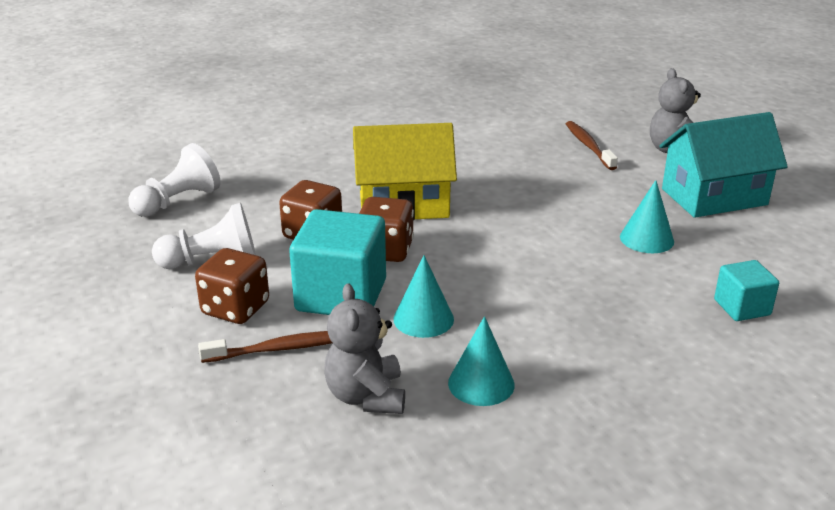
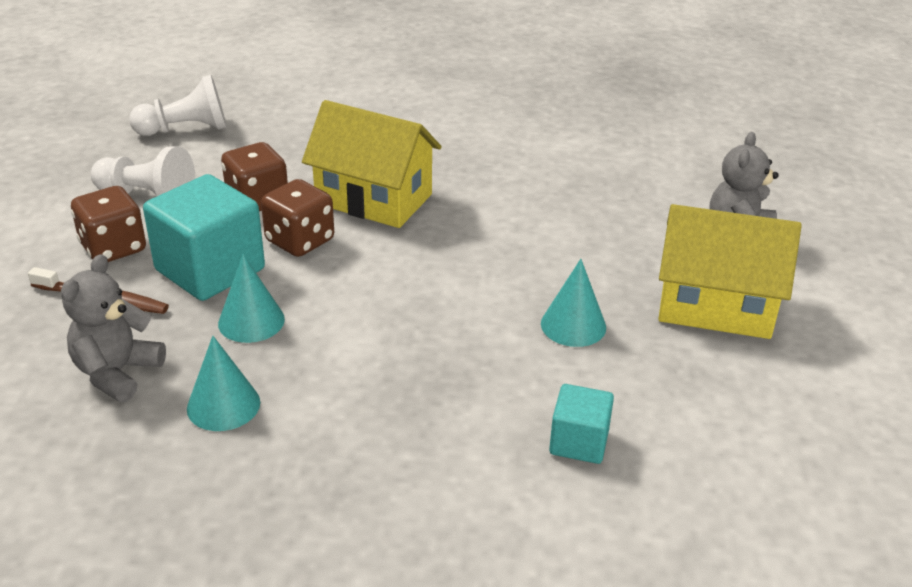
camera: 30 degrees right, 5 degrees up
brown toothbrush [566,121,618,170] -> none
turquoise house [659,112,788,218] -> yellow house [658,204,802,339]

